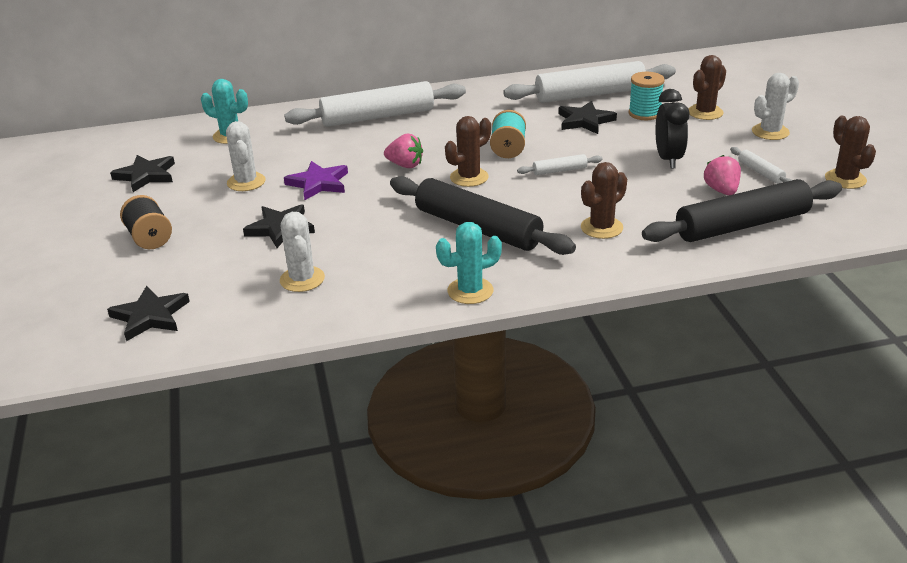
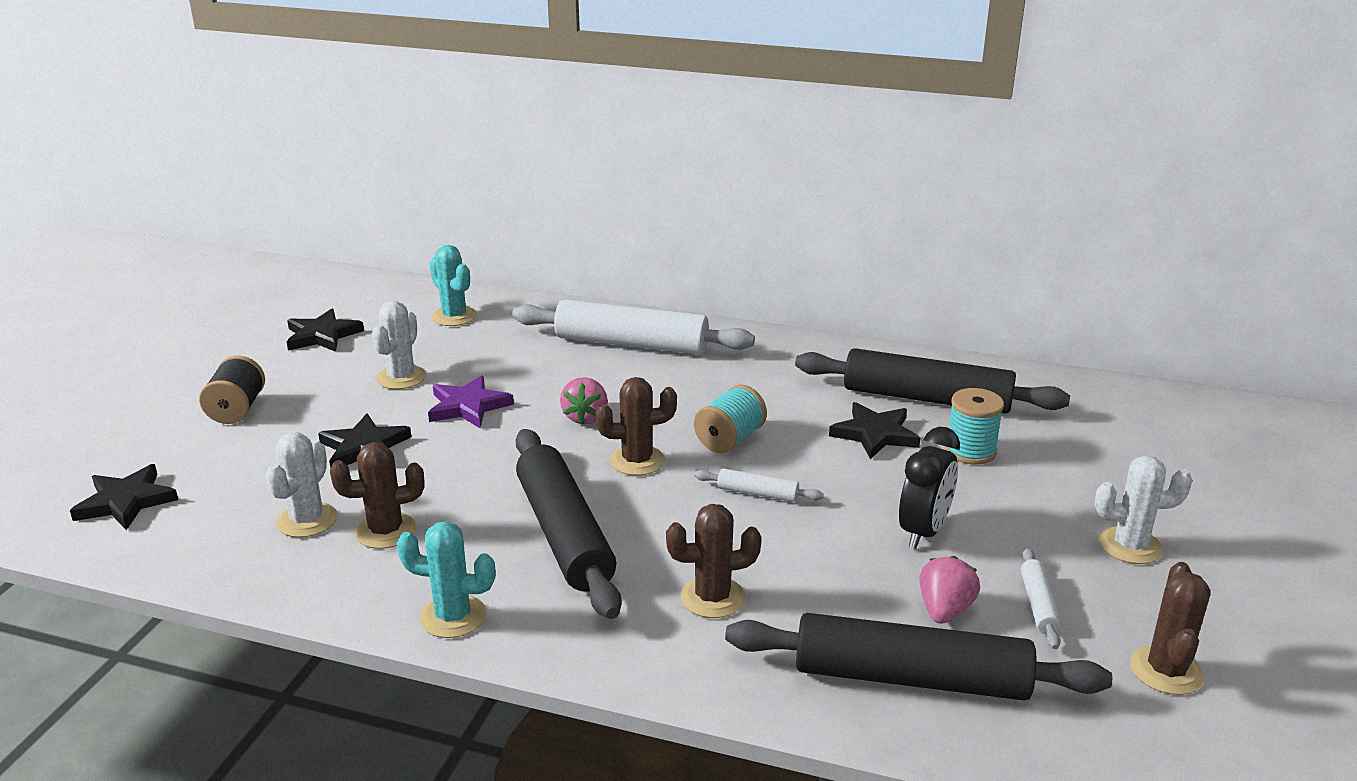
camera: 30 degrees right, 5 degrees down
pink strawberry [384,134,423,168] -> pink strawberry turned 45 degrees clockwise [560,377,608,425]
white rolling pin [503,61,676,103] -> black rolling pin [795,348,1070,413]
brown cactus [688,55,726,120] -> brown cactus moved to [330,442,424,549]

